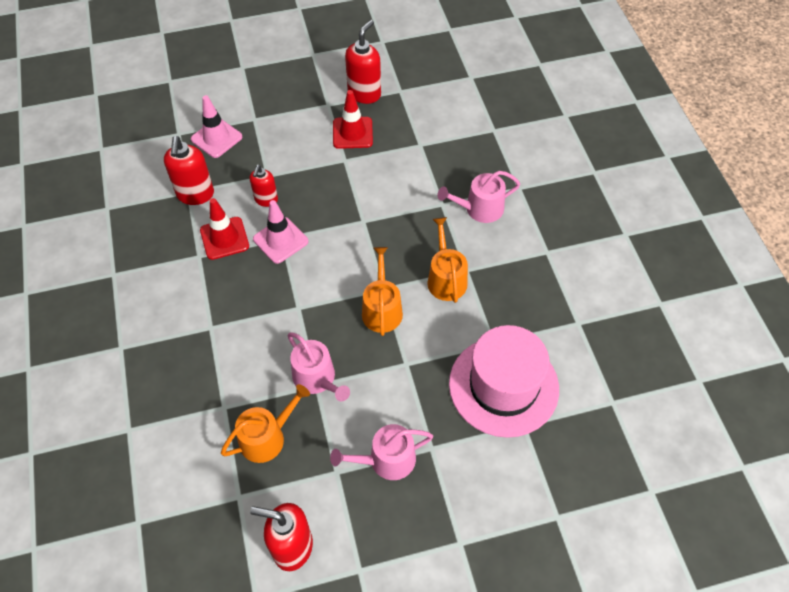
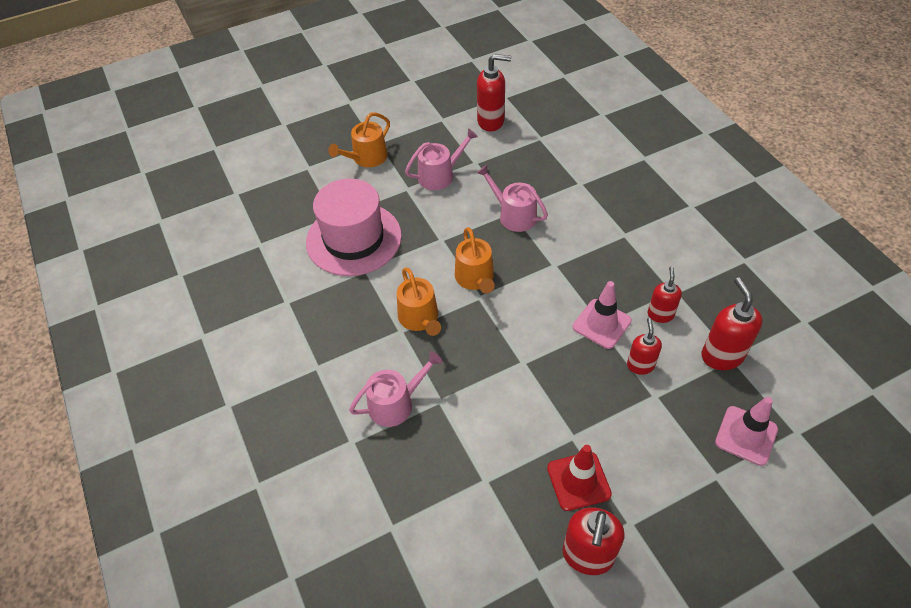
camera: 170 degrees right, 5 degrees down
red traffic cone [200,198,249,260] -> red soap dispenser [648,266,682,323]
orange watering can [221,384,310,463] -> orange watering can moved to [328,112,390,167]

